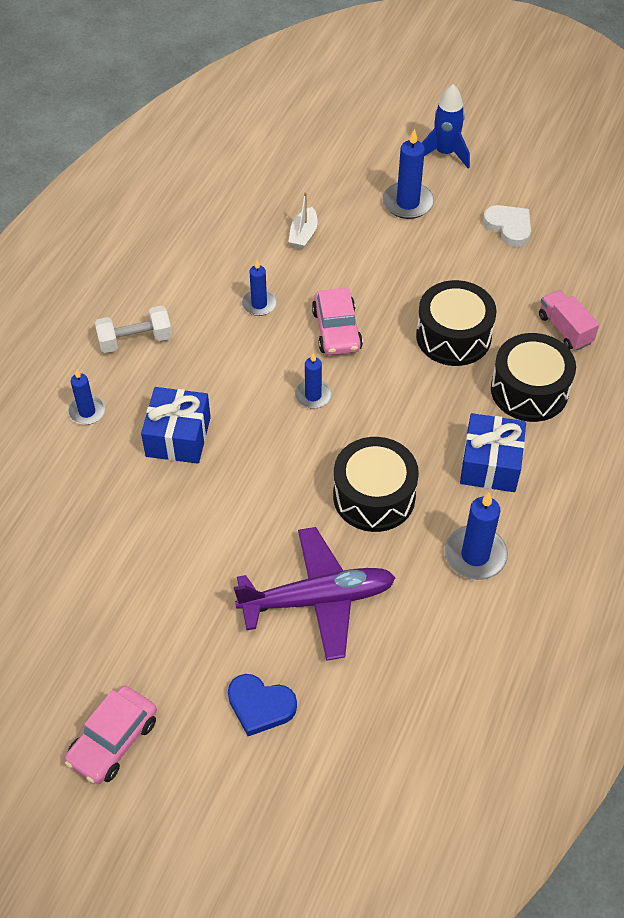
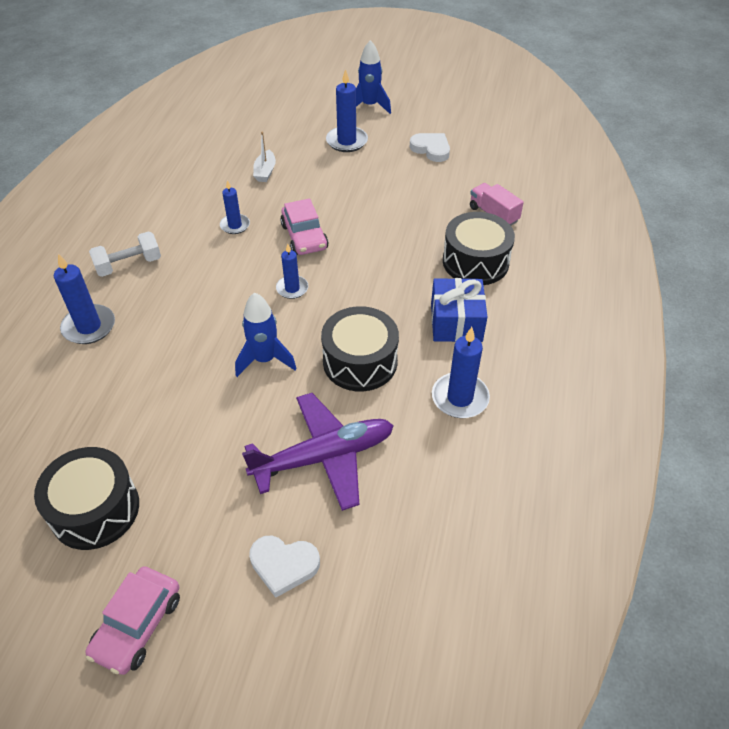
camera: 10 degrees left, 5 degrees down
blue candle [68,369,105,425] -> blue candle [54,254,115,344], size x1.57
blue gift [141,387,211,464] -> none
blue heart [228,674,297,736] -> white heart [249,536,320,598]
black drum [416,280,497,366] -> black drum moved to [34,447,139,550]
none -> blue rocket [235,292,297,377]

